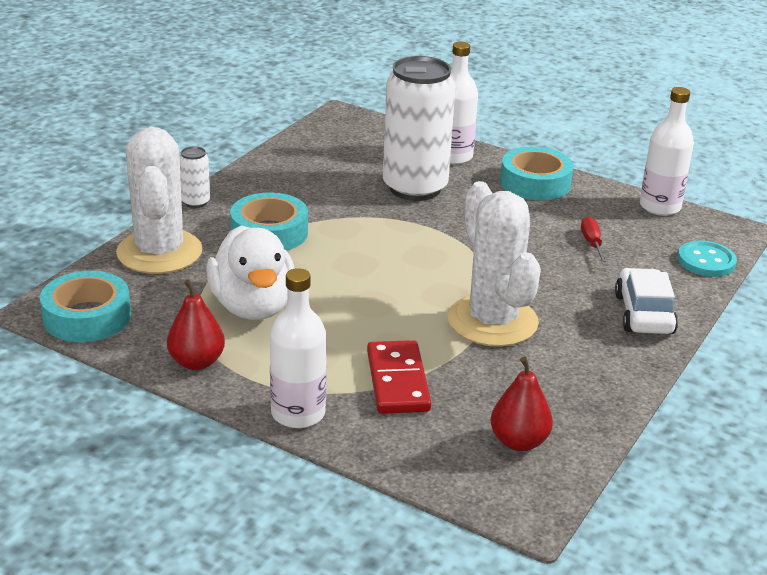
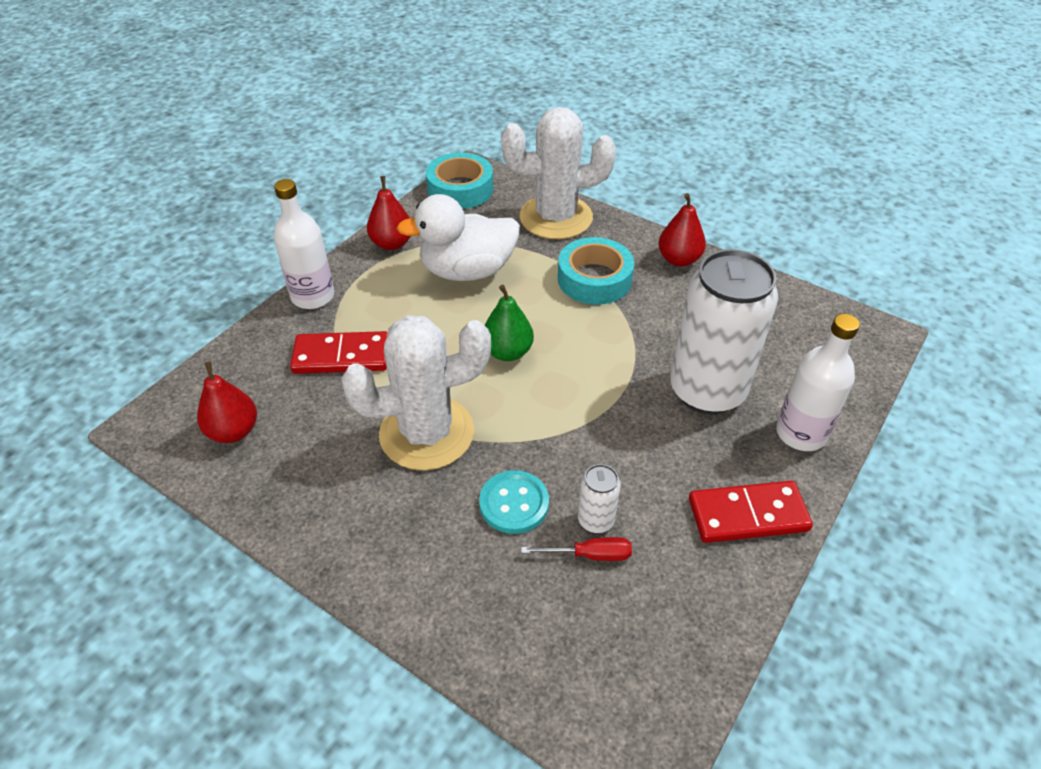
camera: 95 degrees right, 15 degrees up
white can [180,146,210,208] -> white can moved to [578,464,621,533]
turquoise tape [500,147,574,200] -> red domino [689,481,813,543]
white car [615,268,678,334] -> none
white bottle [640,87,694,216] -> none
turquoise button [678,241,737,277] -> turquoise button moved to [479,470,549,534]
none -> green pear [485,285,534,361]
none -> red pear [658,193,706,267]

